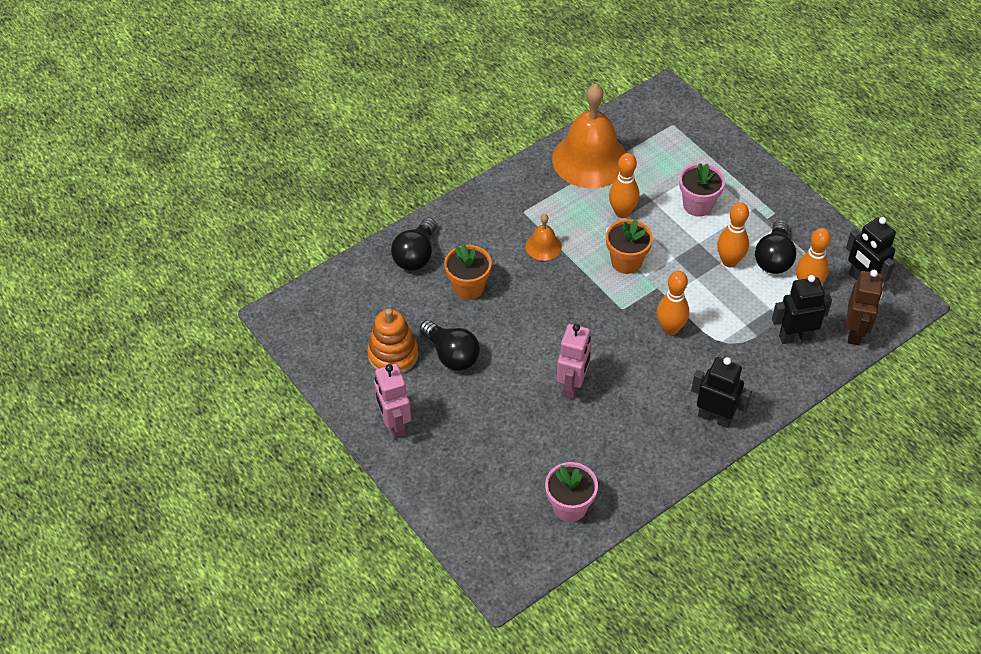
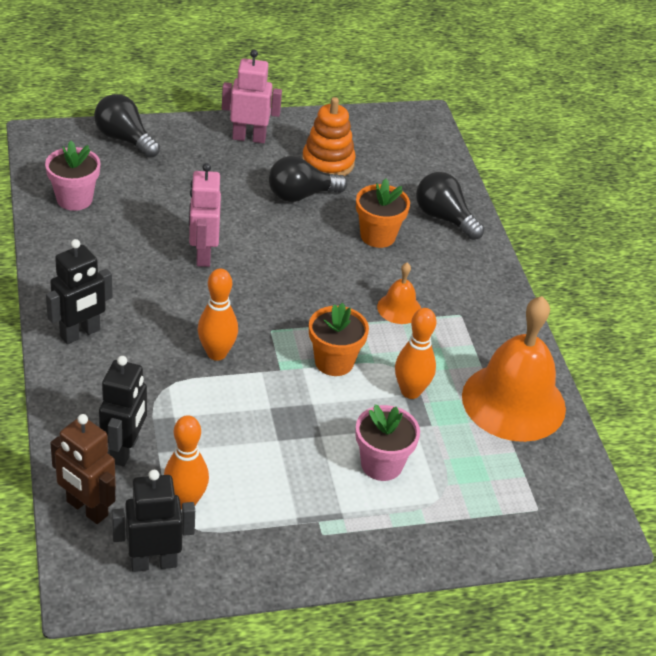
camera: 110 degrees right, 10 degrees down
pink robot [557,324,592,399] -> pink robot turned 45 degrees clockwise [189,163,221,267]
orange bowling pin [717,202,749,267] -> none
black light bulb [755,220,796,274] -> black light bulb moved to [94,94,160,158]

